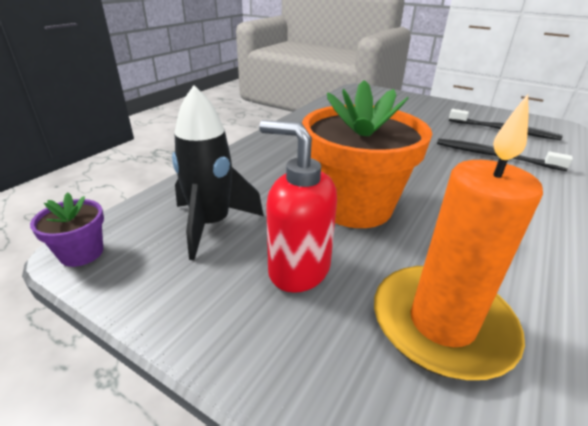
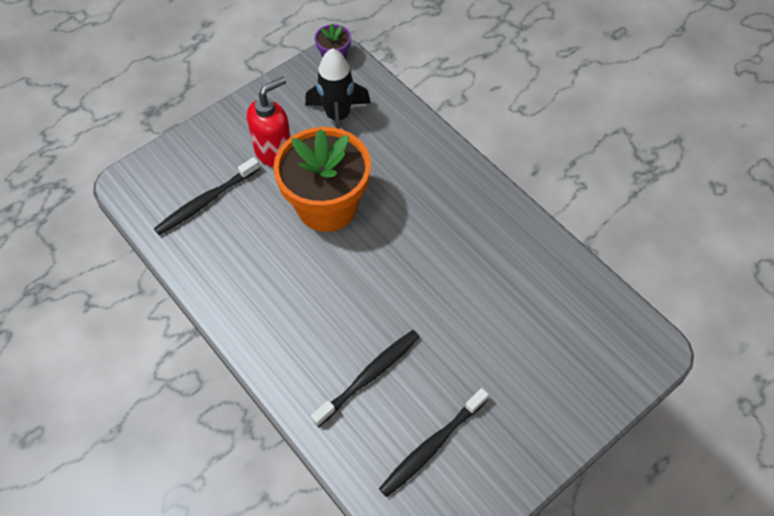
camera: 110 degrees right, 25 degrees up
orange candle [374,94,543,380] -> black toothbrush [154,157,260,235]

